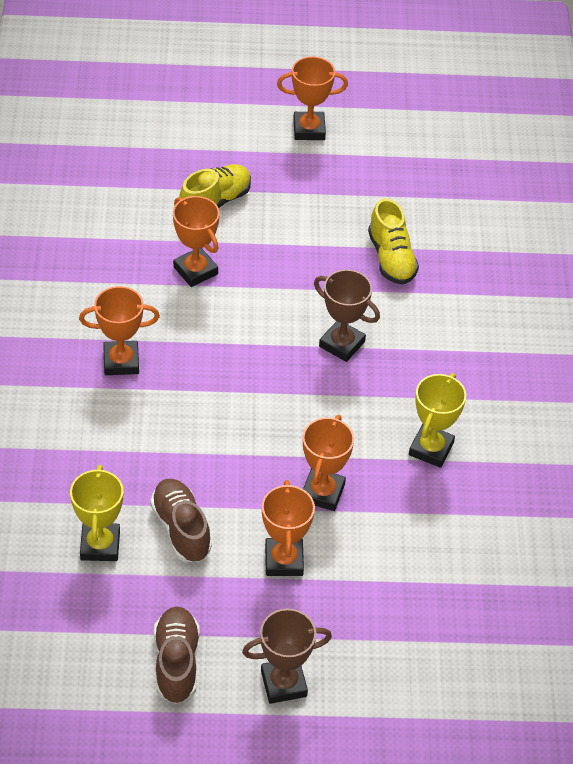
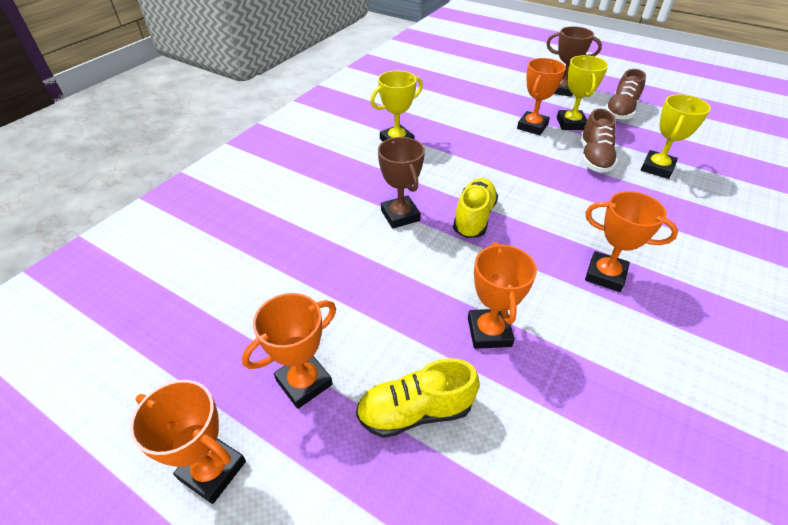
camera: 145 degrees left, 5 degrees down
orange trophy [303,415,354,511] -> orange trophy moved to [242,293,336,409]
yellow shoe [368,198,419,285] -> yellow shoe moved to [453,178,498,238]
none -> yellow trophy [557,55,608,130]

